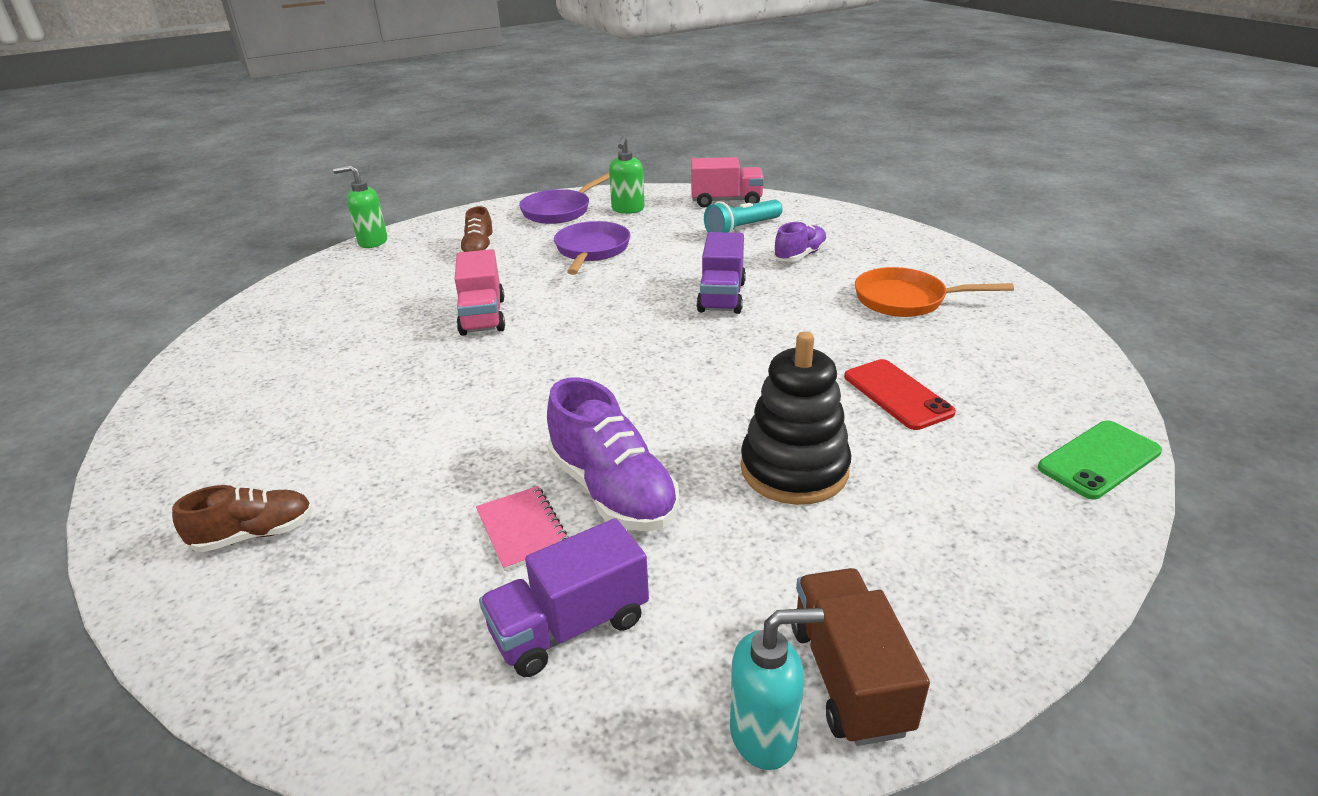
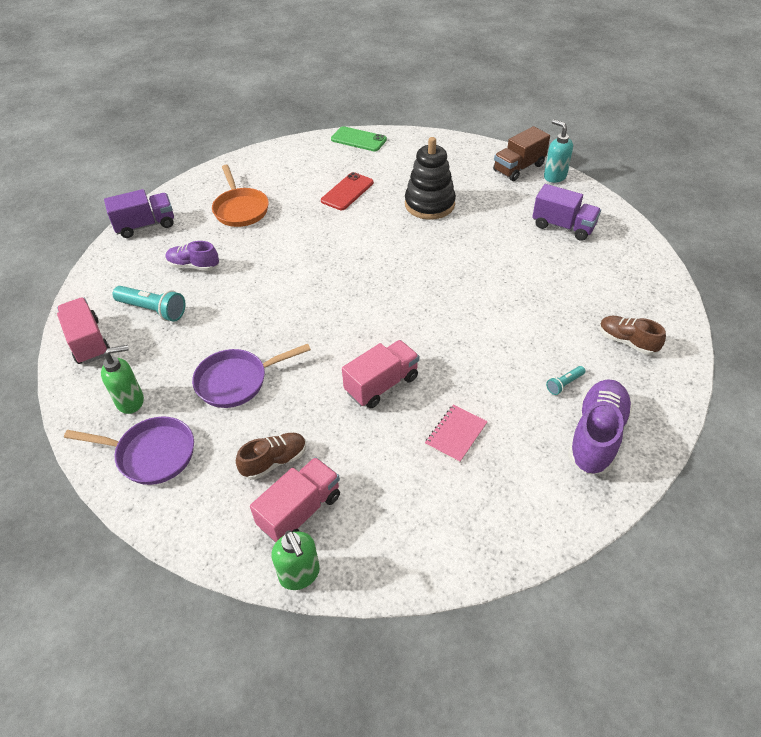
camera: 120 degrees left, 15 degrees up
pink notebook [476,486,569,571] -> pink notebook moved to [425,404,488,463]
purple shoe [547,378,679,532] -> purple shoe moved to [568,379,633,474]
purple truck [696,232,746,314] -> purple truck moved to [104,189,174,238]
none -> pink truck [250,457,340,543]
none -> turquoise flashlight [546,366,585,395]

